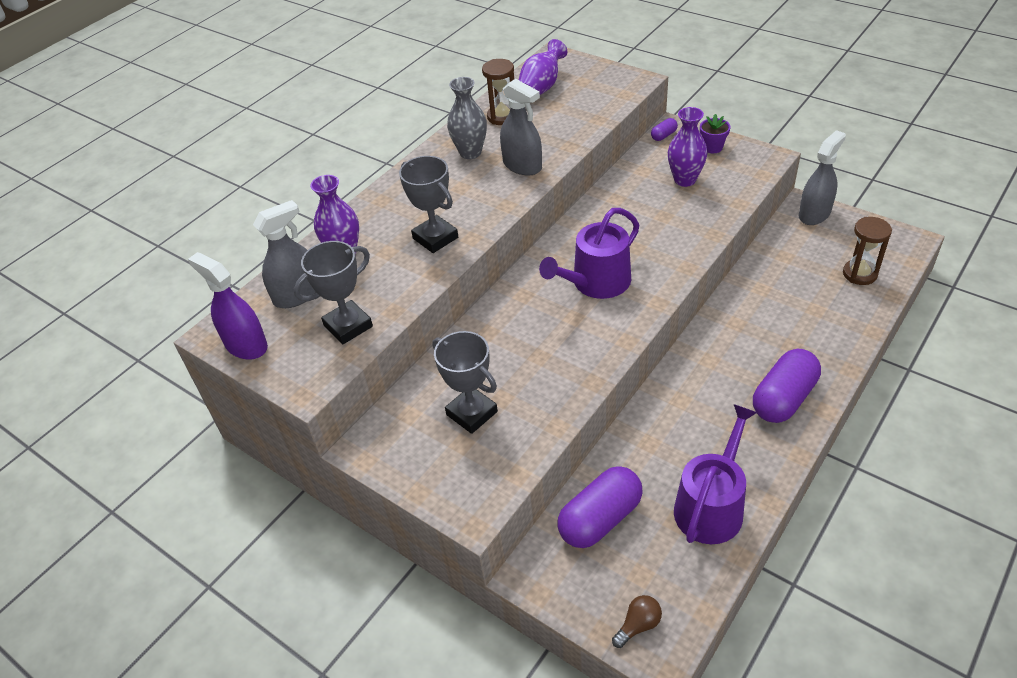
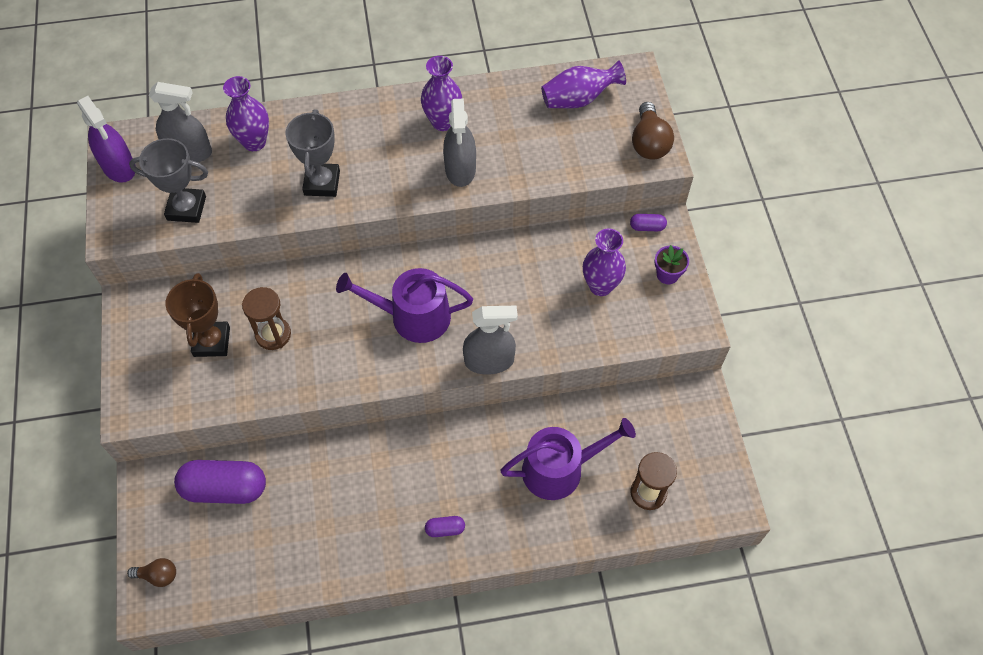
camera: 40 degrees right, 15 degrees up
purple spray bottle [188,252,268,360] -> purple spray bottle turned 150 degrees clockwise [77,96,135,183]
grey trophy [432,331,498,434] -> brown trophy [166,273,230,357]
grey vase [447,77,487,159] -> purple vase [421,56,462,131]
brown hourglass [482,59,514,125] -> brown hourglass moved to [242,287,291,350]
purple watering can [674,404,757,544] -> purple watering can moved to [500,418,636,500]
purple capsule [753,349,821,423] -> purple capsule [425,516,465,537], size x0.45
grey spray bottle [799,130,846,225] -> grey spray bottle moved to [463,305,518,375]
none -> brown light bulb [632,102,674,160]

